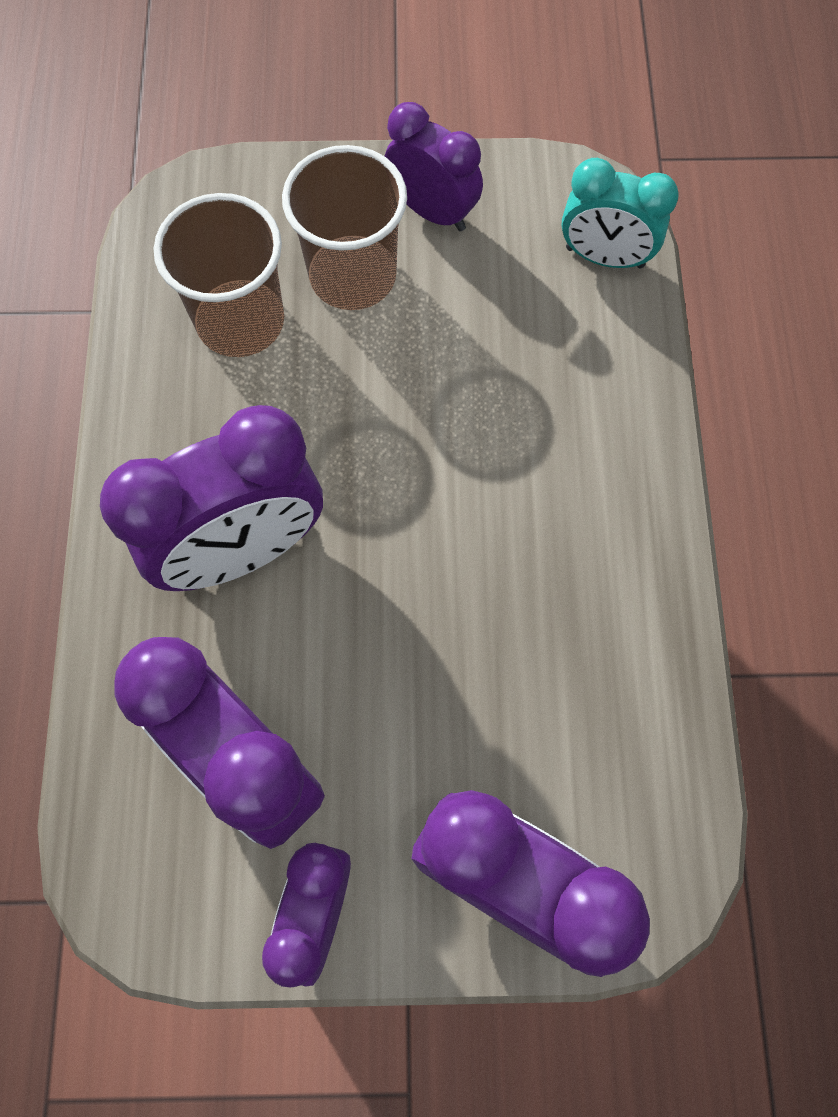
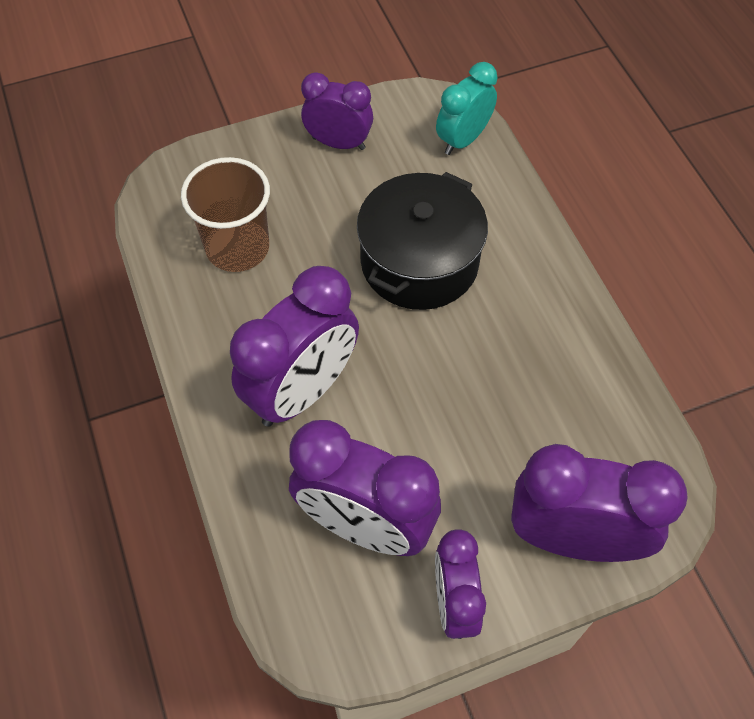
camera: 20 degrees left, 10 degrees down
brown cup [282,145,407,310] -> none
turquoise clock [561,158,679,269] -> turquoise clock turned 135 degrees clockwise [436,62,497,155]
none -> black pot [357,172,488,310]

